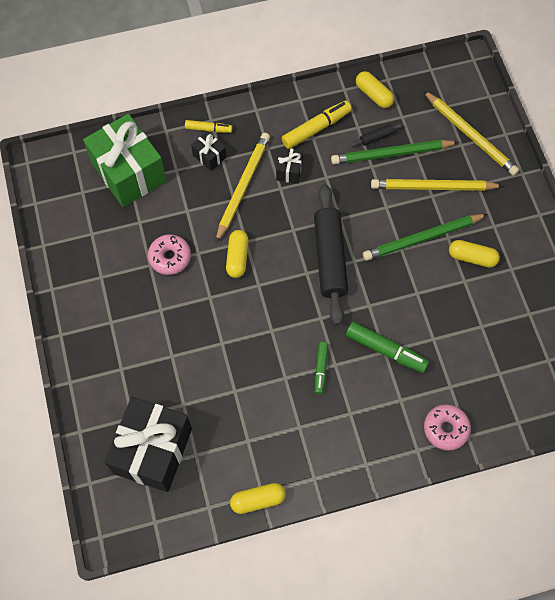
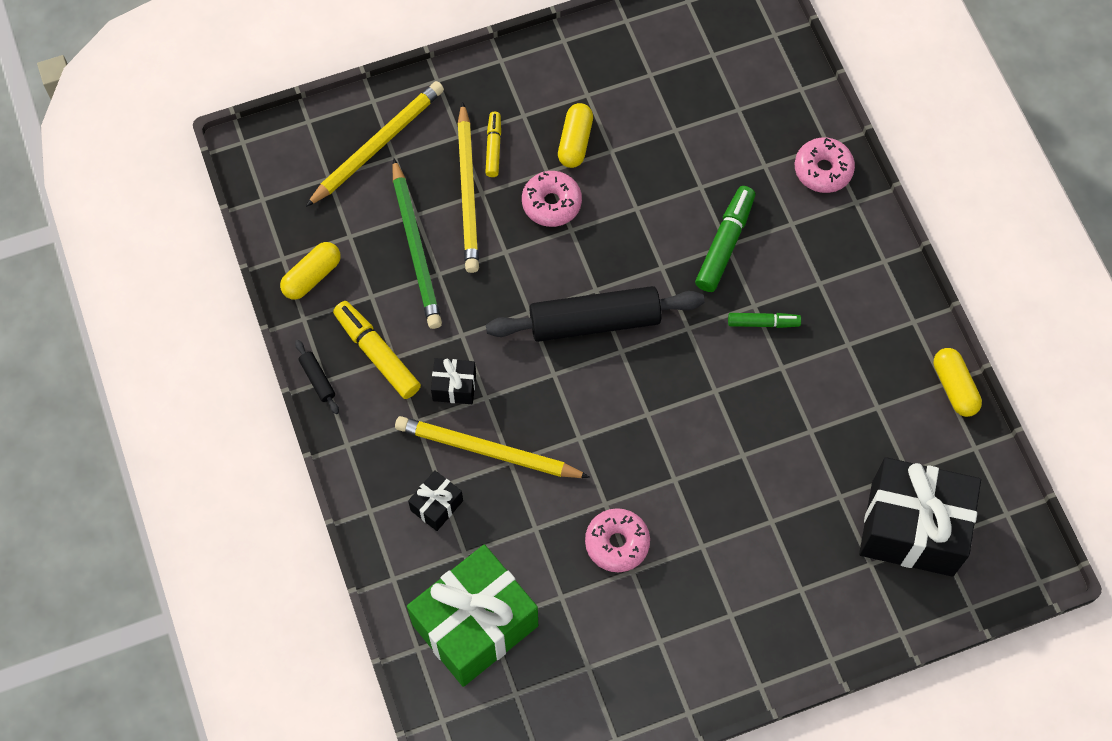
camera: 95 degrees left, 0 degrees up
yellow marker [185,120,232,133] -> yellow marker moved to [485,112,501,177]
yellow capsule [226,230,249,278] -> none
black rolling pin [351,123,403,147] -> black rolling pin moved to [295,340,339,414]
green pencil [363,214,488,261] -> pink donut [522,171,582,227]

